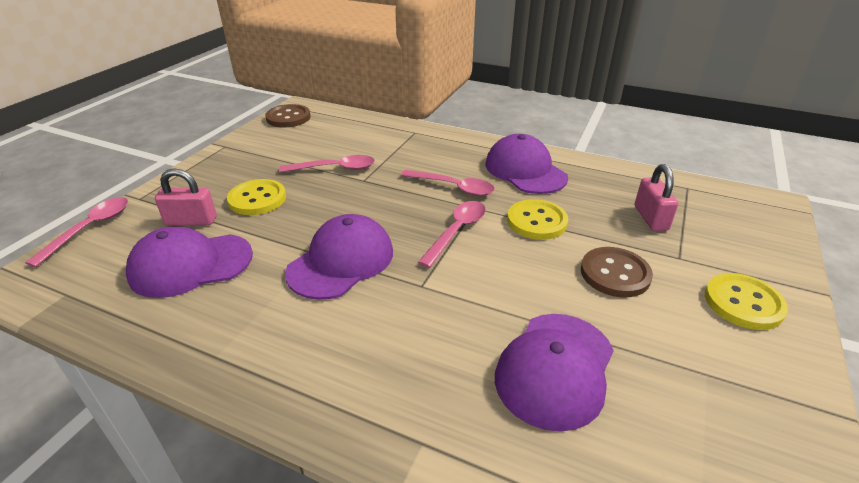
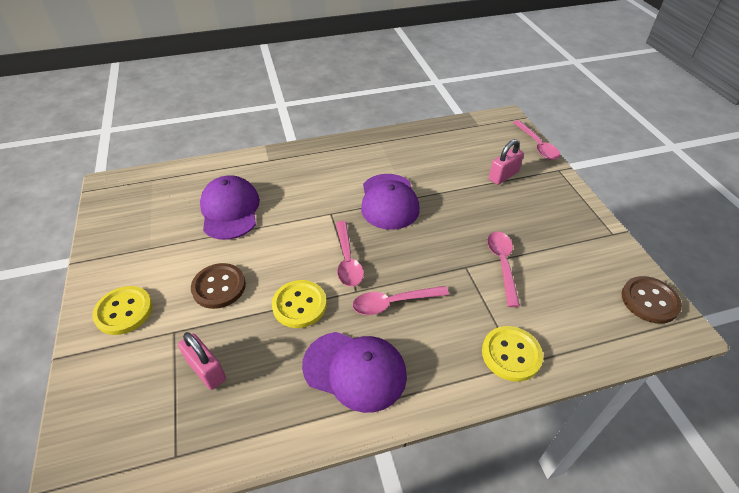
camera: 140 degrees right, 10 degrees up
purple cap [126,227,253,298] -> none
yellow button [227,179,286,215] -> yellow button moved to [482,326,543,382]
pink spoon [279,155,375,173] -> pink spoon turned 135 degrees clockwise [487,231,520,307]

